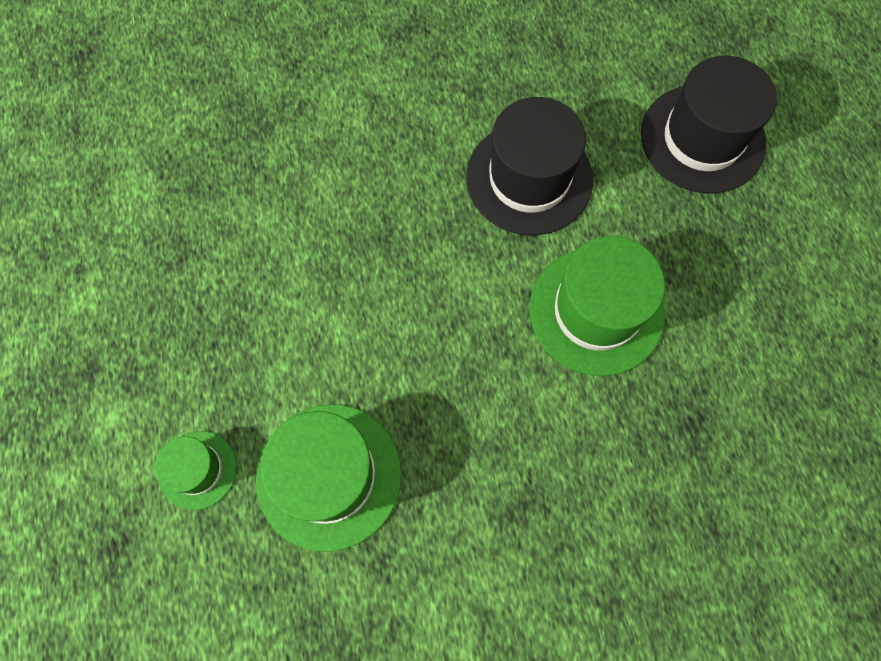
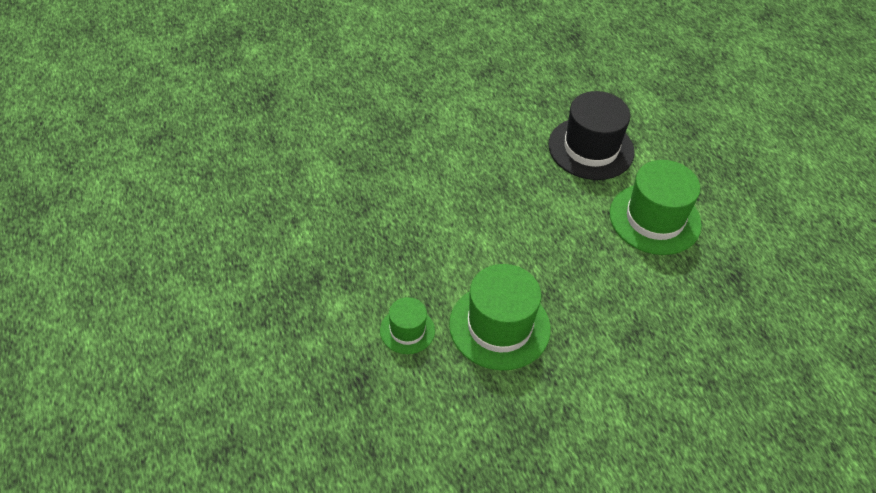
camera: 10 degrees left, 20 degrees down
black hat [641,56,777,193] -> none

